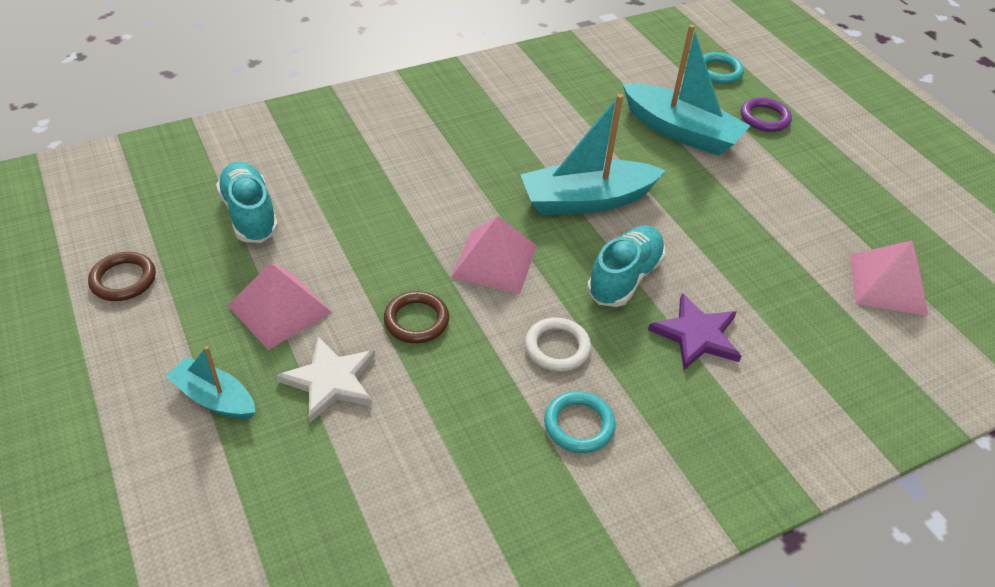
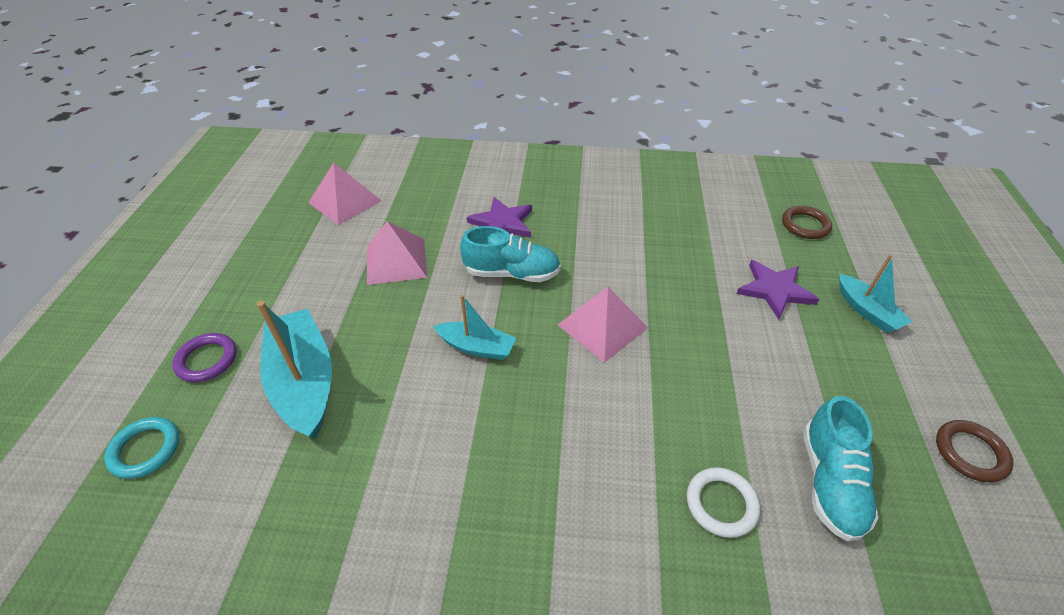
camera: 145 degrees left, 0 degrees up
pink pyramid [227,263,332,350] -> pink pyramid moved to [367,221,427,285]
white star [276,337,375,423] -> purple star [737,260,820,320]
brown ring [384,291,449,343] -> brown ring moved to [782,206,832,239]
turquoise boat [520,94,665,215] -> turquoise boat [433,295,516,360], size x0.57
white ring [525,317,591,372] -> white ring moved to [687,467,760,538]
turquoise ring [544,391,616,453] -> none
turquoise shoe [587,225,665,307] -> turquoise shoe turned 150 degrees counterclockwise [460,226,561,282]

